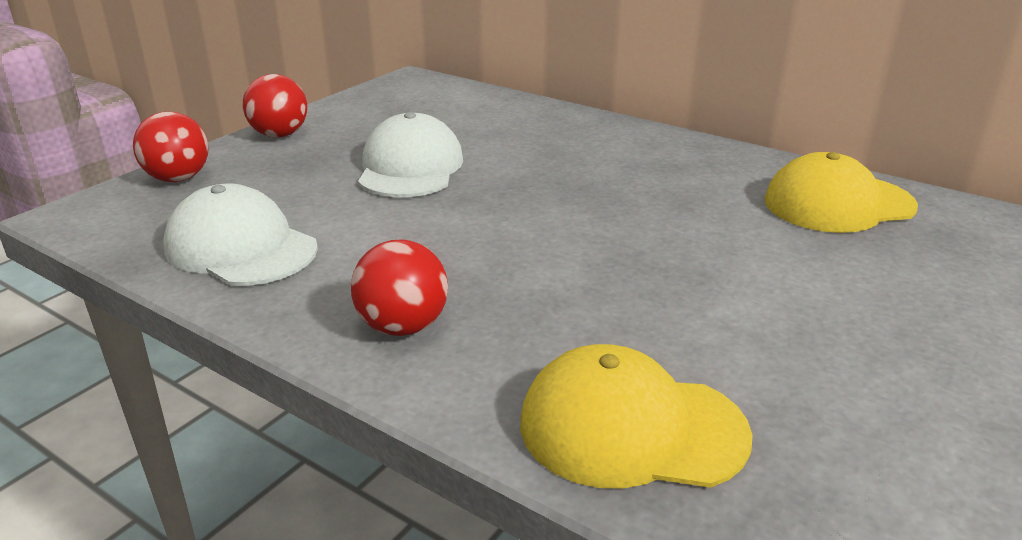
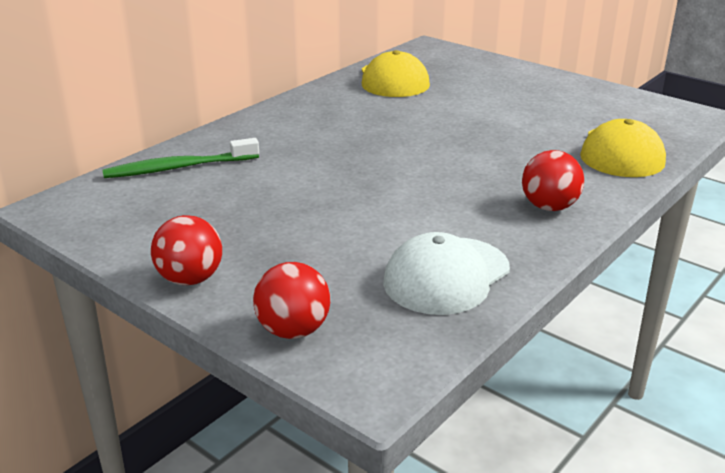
camera: 85 degrees left, 0 degrees up
white cap [358,112,463,197] -> none
none -> green toothbrush [103,138,259,178]

